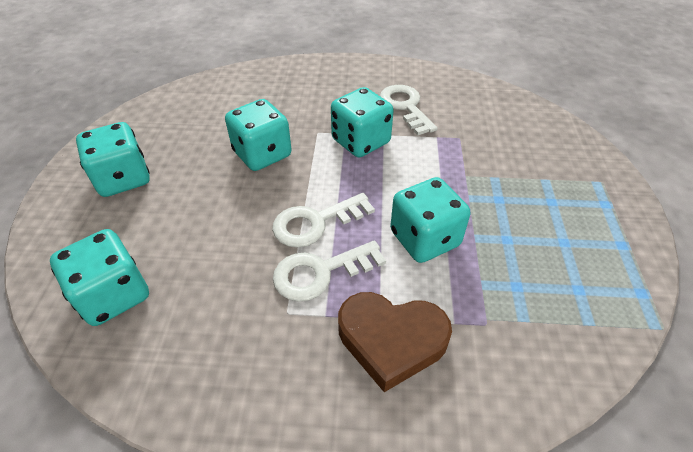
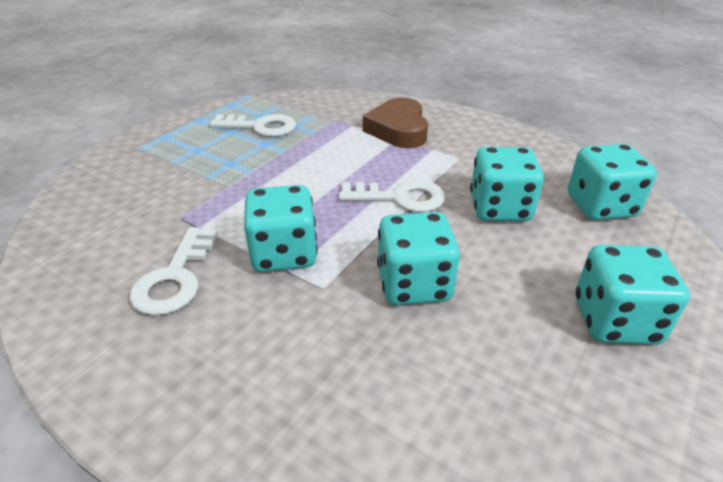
camera: 150 degrees left, 10 degrees down
white key [273,240,386,302] -> white key moved to [210,114,296,137]
brown heart [338,292,452,392] -> brown heart turned 135 degrees counterclockwise [363,97,428,148]
turquoise dice [390,177,470,263] -> turquoise dice moved to [470,147,544,221]

